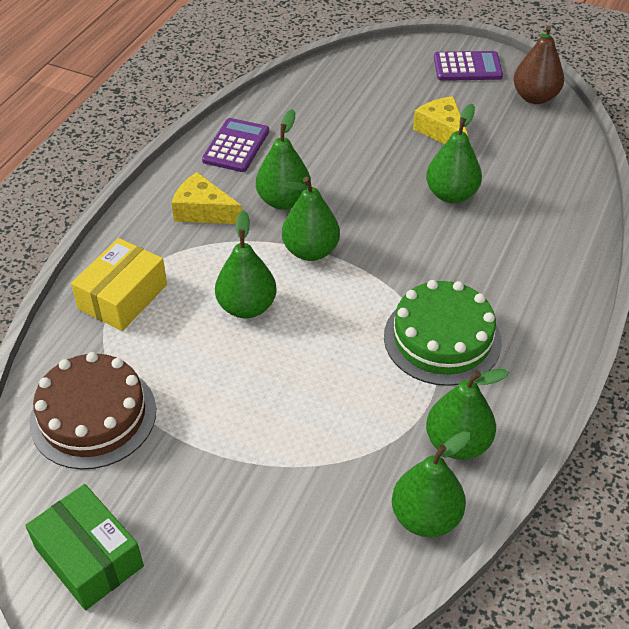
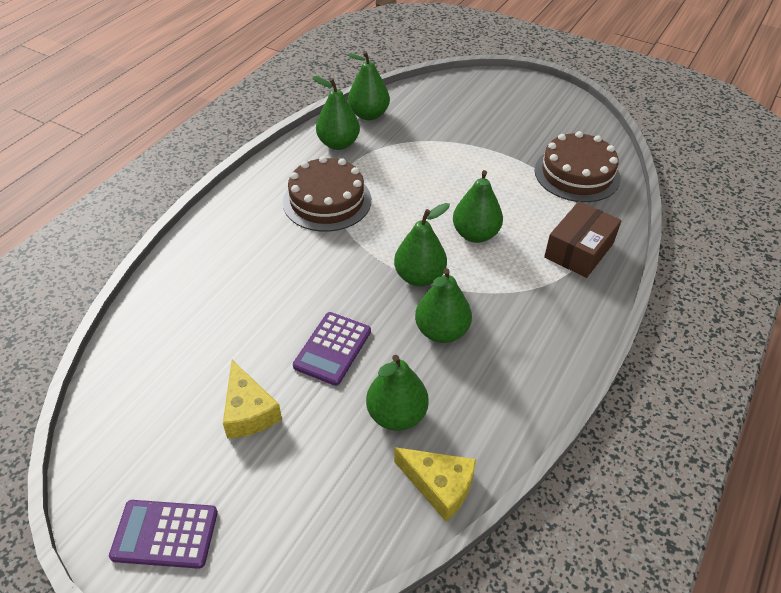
camera: 175 degrees left, 0 degrees up
green box [25,484,144,610] -> none
yellow box [71,238,167,331] -> brown box [544,201,621,278]
yellow cheese [172,172,242,224] -> yellow cheese moved to [394,447,476,522]
purple calculator [202,118,269,172] -> purple calculator moved to [293,312,371,386]
green cake [384,280,502,386] -> brown cake [283,156,371,232]
green pear [426,104,482,203] -> green pear moved to [366,355,429,431]
brown pear [513,25,564,104] -> none

